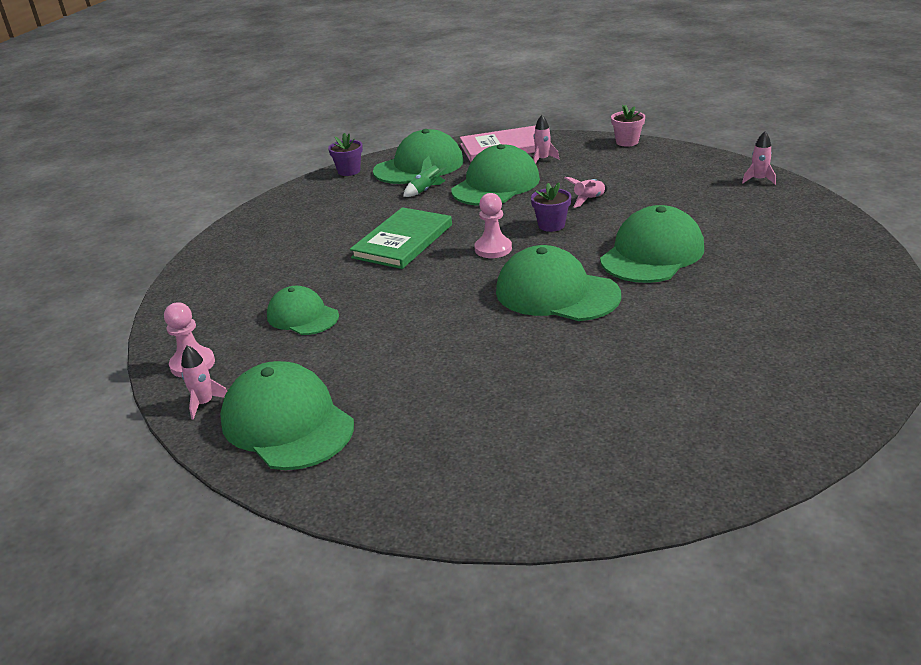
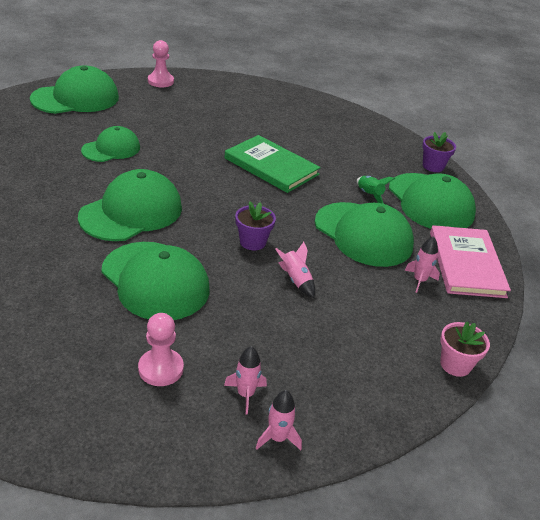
camera: 95 degrees right, 5 degrees up
pink rocket [181,345,227,420] -> pink rocket moved to [224,346,267,414]
green cap [267,286,339,335] -> green cap moved to [81,126,140,162]
pink pawn [474,193,512,258] -> pink pawn moved to [138,313,184,386]

